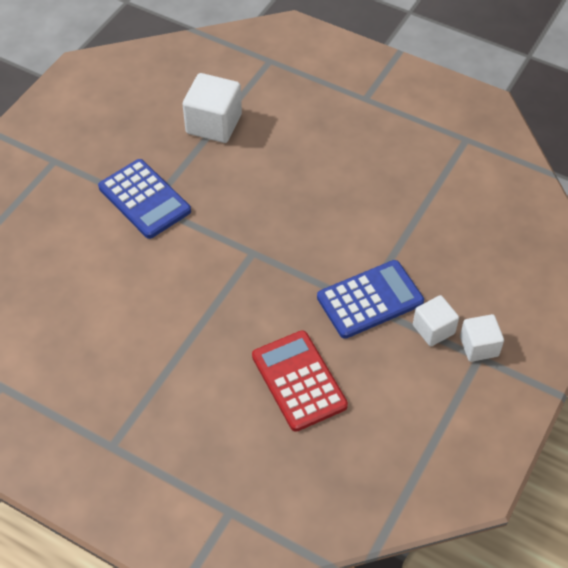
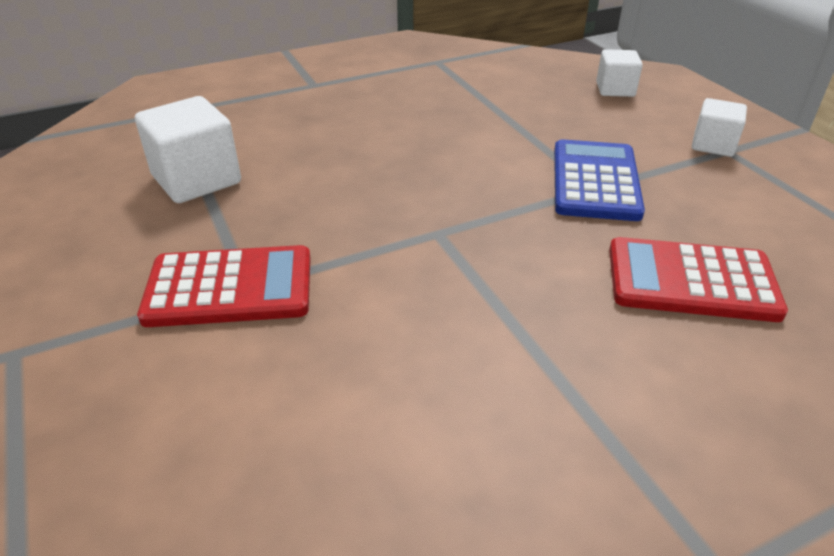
camera: 55 degrees left, 15 degrees down
blue calculator [98,159,191,239] -> red calculator [137,245,311,327]
white cube [413,295,459,346] -> white cube moved to [596,49,643,97]

